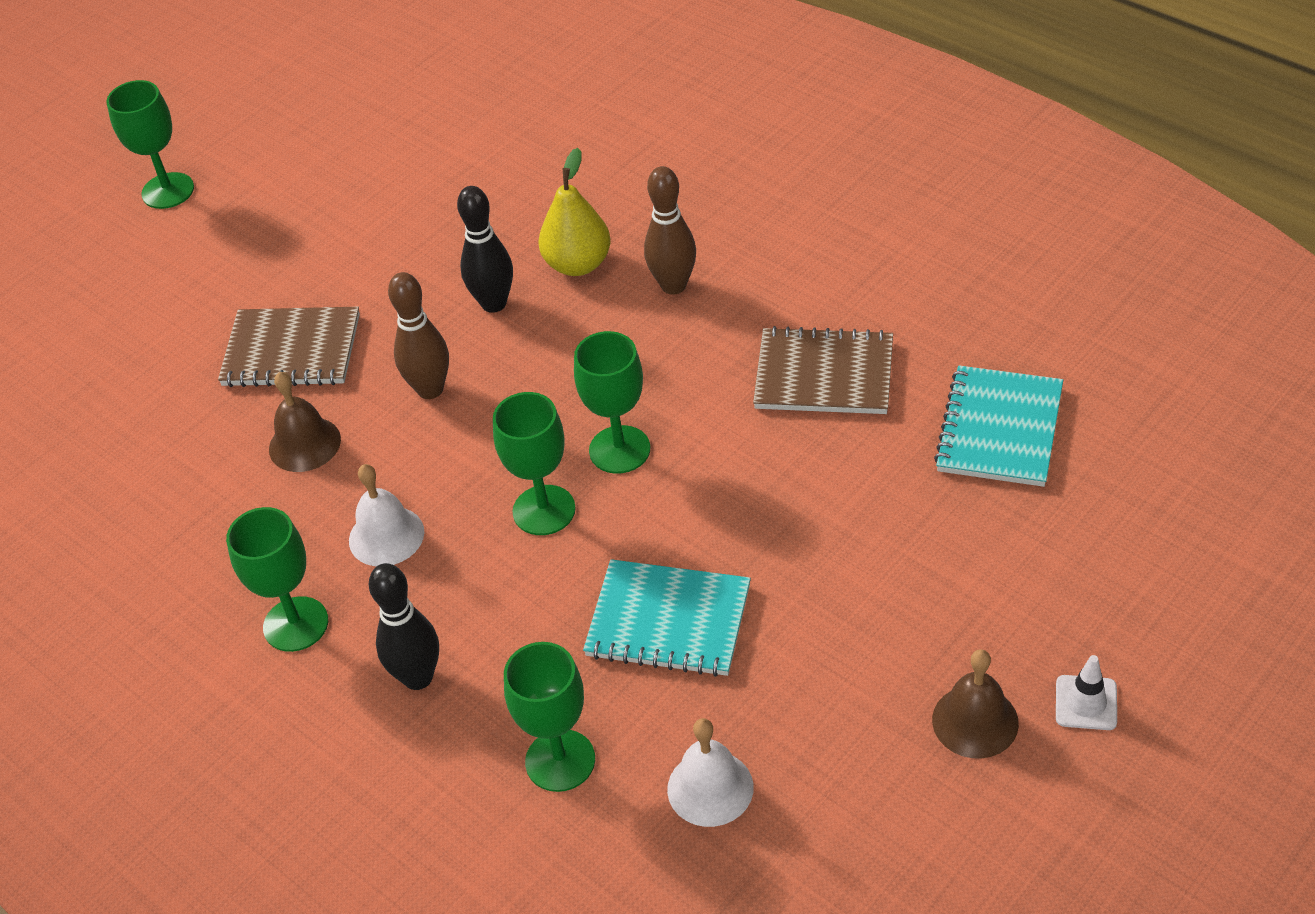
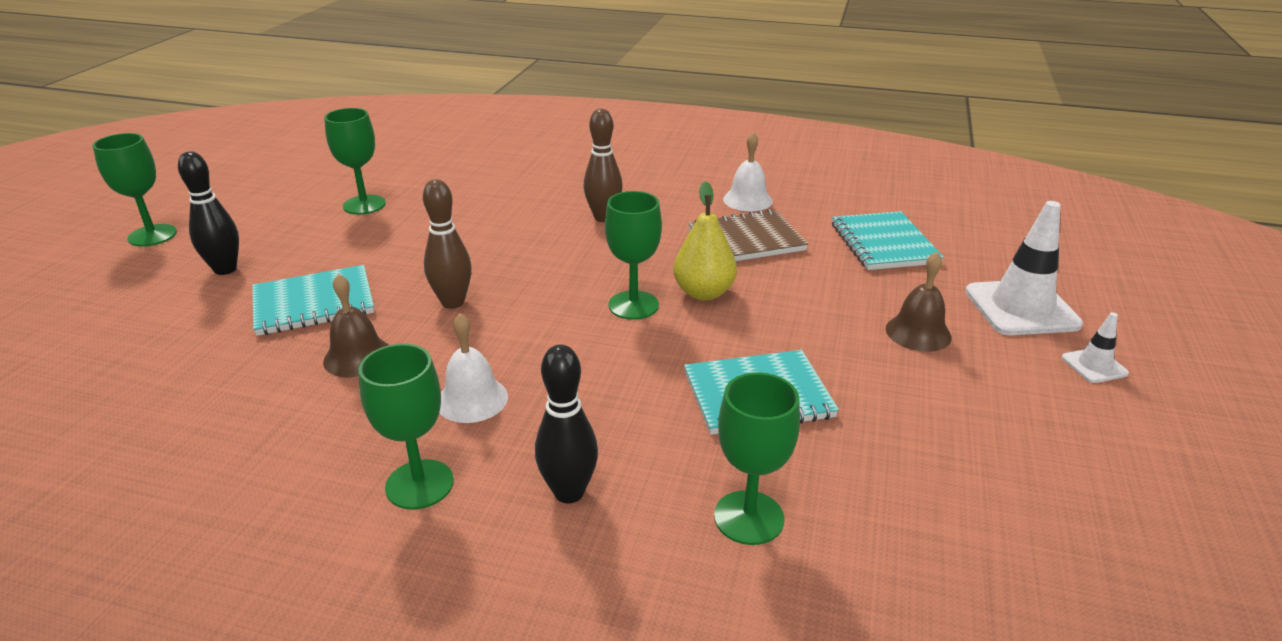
camera: 30 degrees left, 15 degrees down
brown notebook [218,307,360,387] -> turquoise notebook [252,265,374,336]
black bowling pin [457,186,513,313] -> black bowling pin moved to [178,151,239,275]
green goblet [493,392,576,535] -> green goblet moved to [324,108,386,215]
yellow pear [539,148,611,276] -> yellow pear moved to [673,181,737,300]
white bell [667,718,754,827] -> white bell moved to [723,132,773,212]
brown bell [932,649,1019,759] -> brown bell moved to [886,252,952,352]
none -> white traffic cone [965,201,1083,335]

